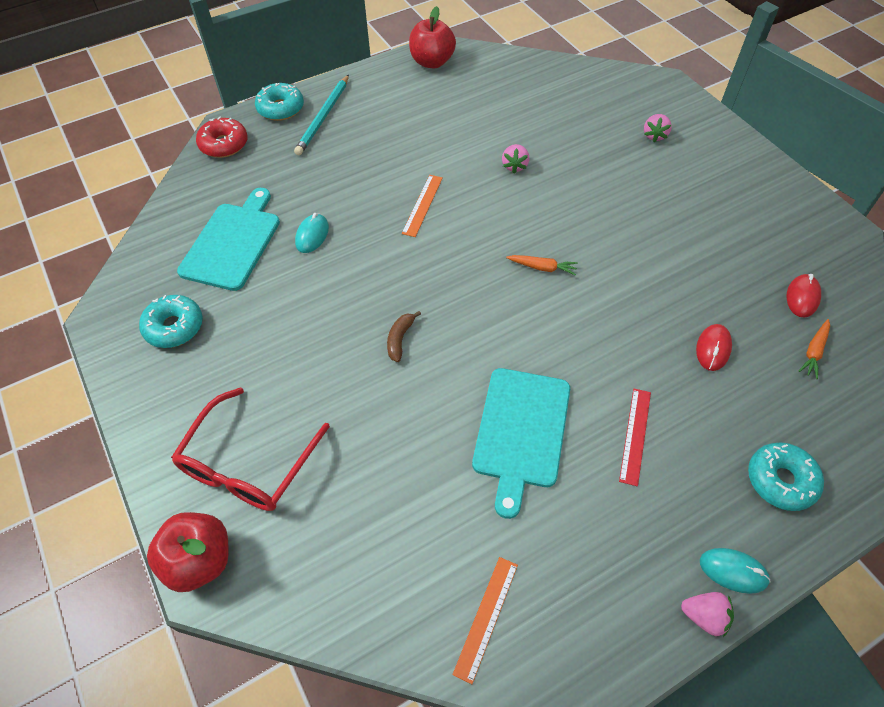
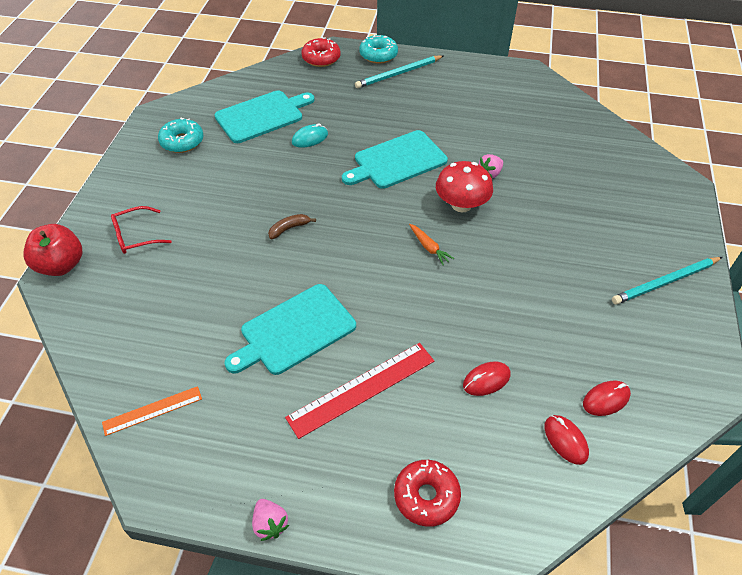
camera: 40 degrees right, 5 degrees down
red glasses [171,387,330,511] -> red glasses [111,206,172,254], size x0.60
orange ruler [402,175,443,237] -> turquoise cutting board [342,130,448,189]
red apple [409,6,456,68] -> none
red ruler [619,389,651,486] -> red ruler [285,343,434,439], size x1.69
pink strawberry [644,114,672,142] -> none
turquoise mouse [700,548,771,594] -> none
turquoise donut [748,443,824,511] -> red donut [394,460,461,527]
orange carrot [799,319,830,379] -> red mouse [545,415,589,465]
none -> red mushroom [436,161,493,212]
none -> turquoise pencil [612,257,722,305]

